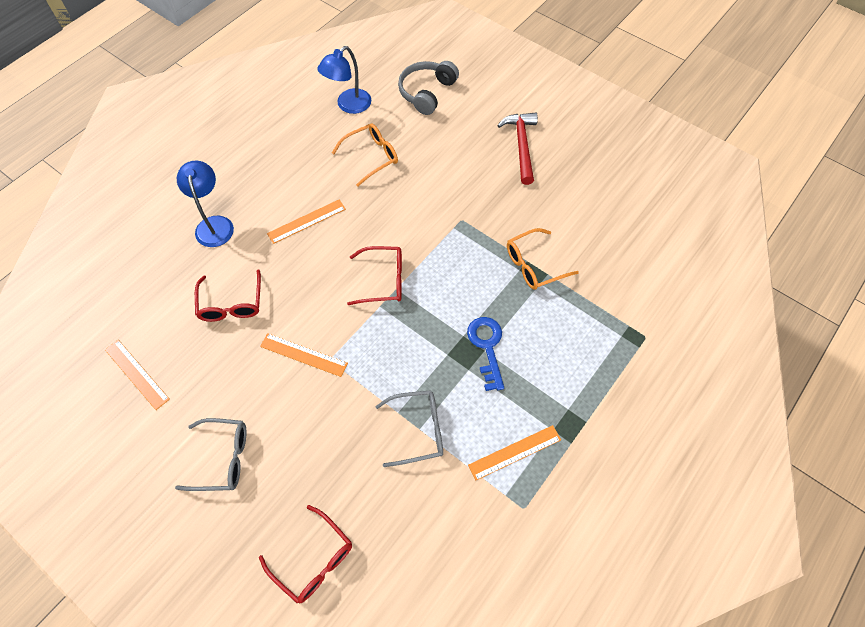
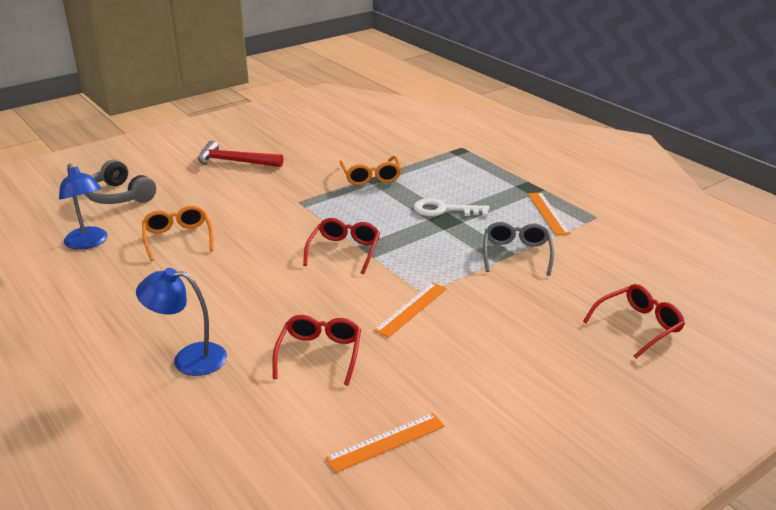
camera: 75 degrees left, 30 degrees down
grey glasses [175,418,246,491] -> none
red glasses [195,269,261,322] -> red glasses turned 90 degrees counterclockwise [272,315,361,386]
orange ruler [267,199,346,244] -> none
blue key [467,317,504,391] -> white key [413,198,489,216]

